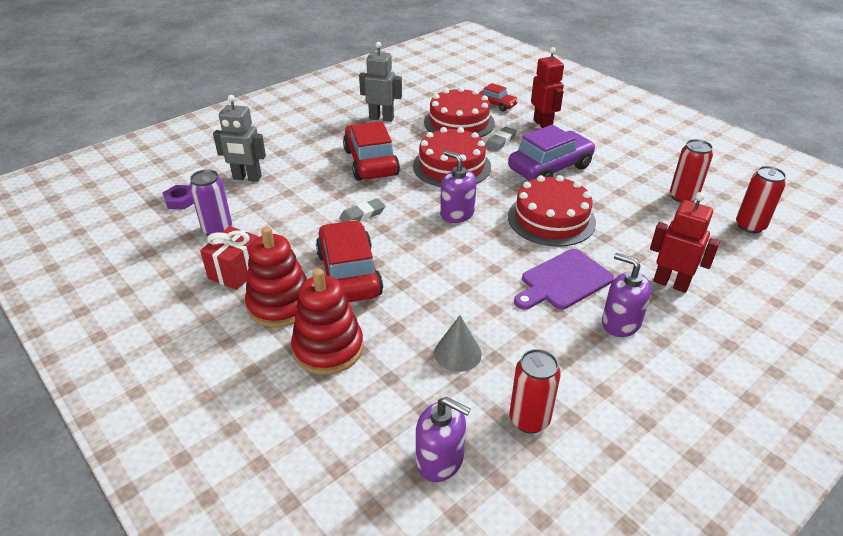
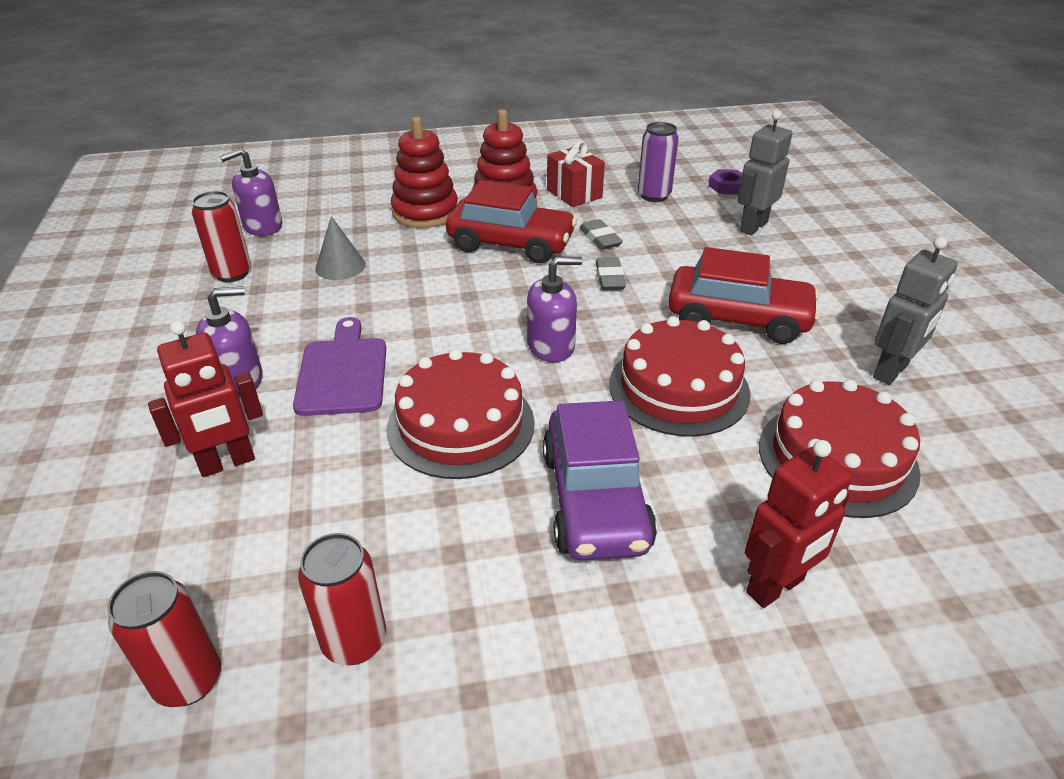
camera: 120 degrees right, 0 degrees up
red car [479,83,518,112] -> none
grey eraser [486,127,517,152] -> grey eraser moved to [579,219,623,250]
red robot [531,47,564,128] -> red robot turned 45 degrees counterclockwise [745,440,852,608]

